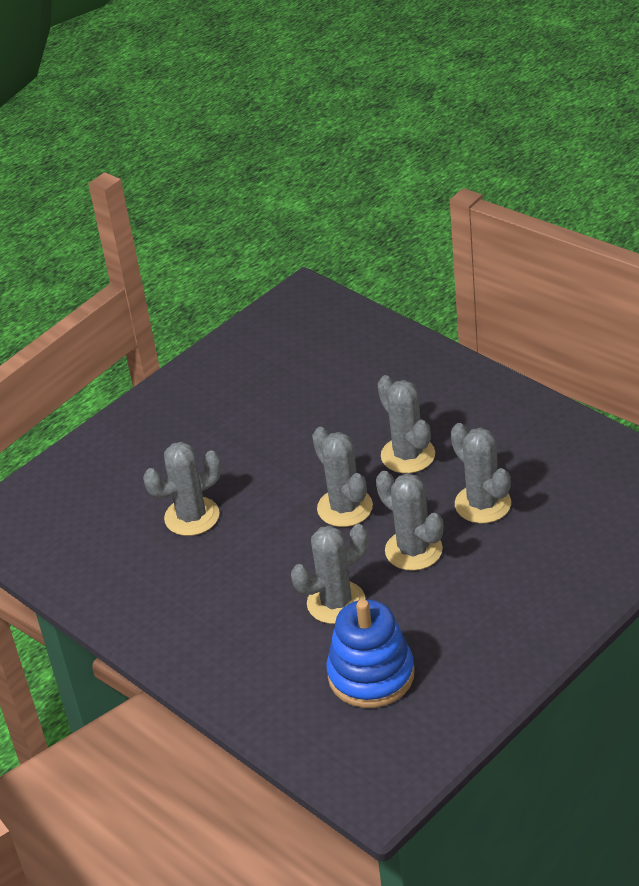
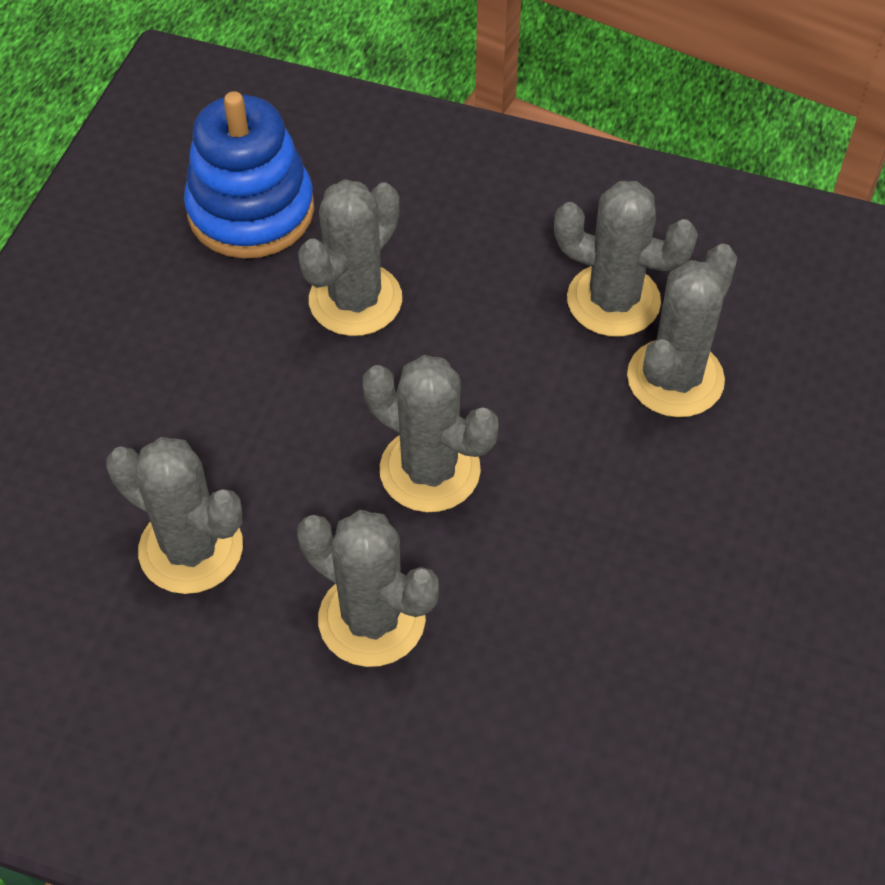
camera: 150 degrees right, 15 degrees up
grey cactus [376,471,443,571] -> grey cactus moved to [554,181,698,337]

